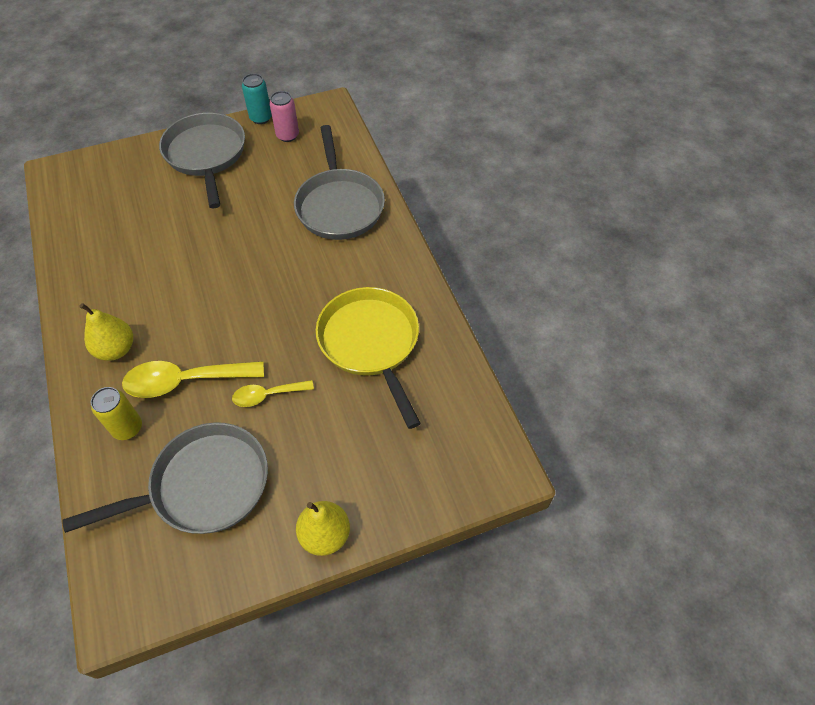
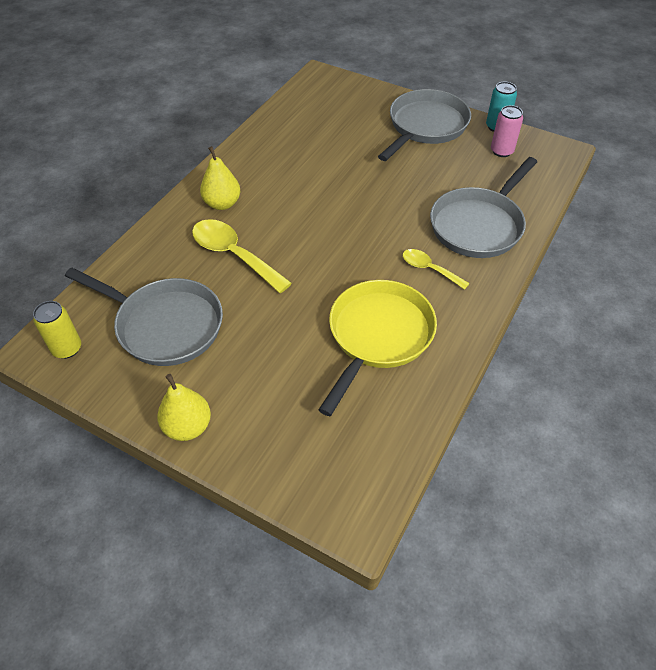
camera: 50 degrees right, 5 degrees down
yellow can [91,387,142,440] -> yellow can moved to [33,301,81,359]
yellow spoon [232,380,314,407] -> yellow spoon moved to [403,249,470,290]

